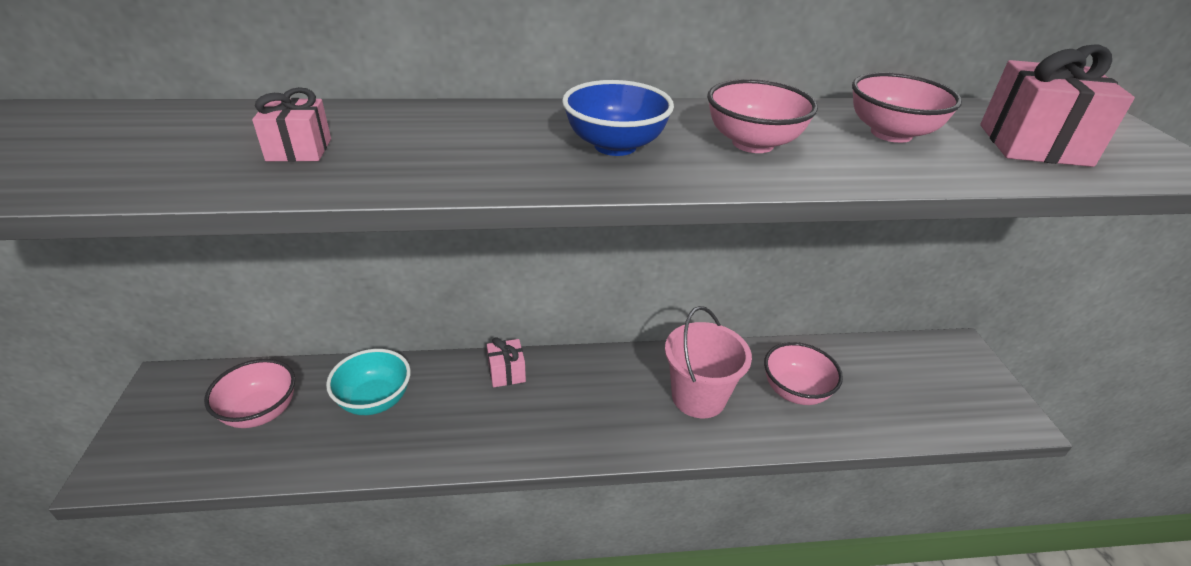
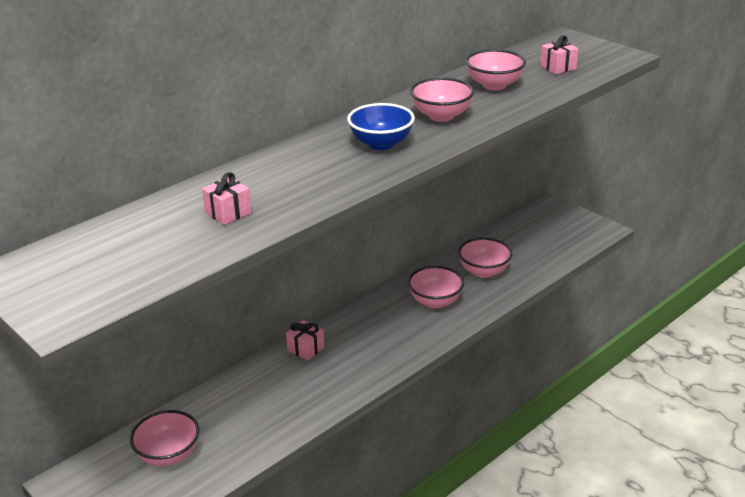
camera: 35 degrees left, 5 degrees down
turquoise bowl [326,349,411,415] -> none
pink bucket [665,306,752,418] -> pink bowl [408,266,464,308]
pink gift [980,44,1135,167] -> pink gift [540,36,578,74], size x0.56

